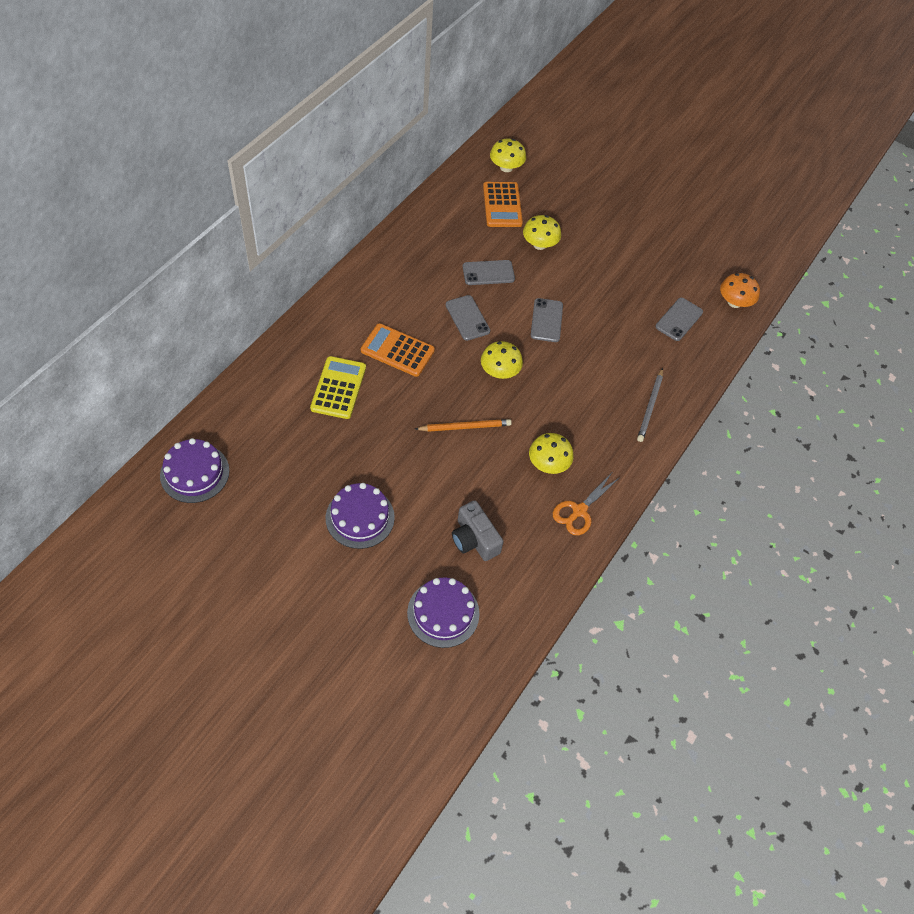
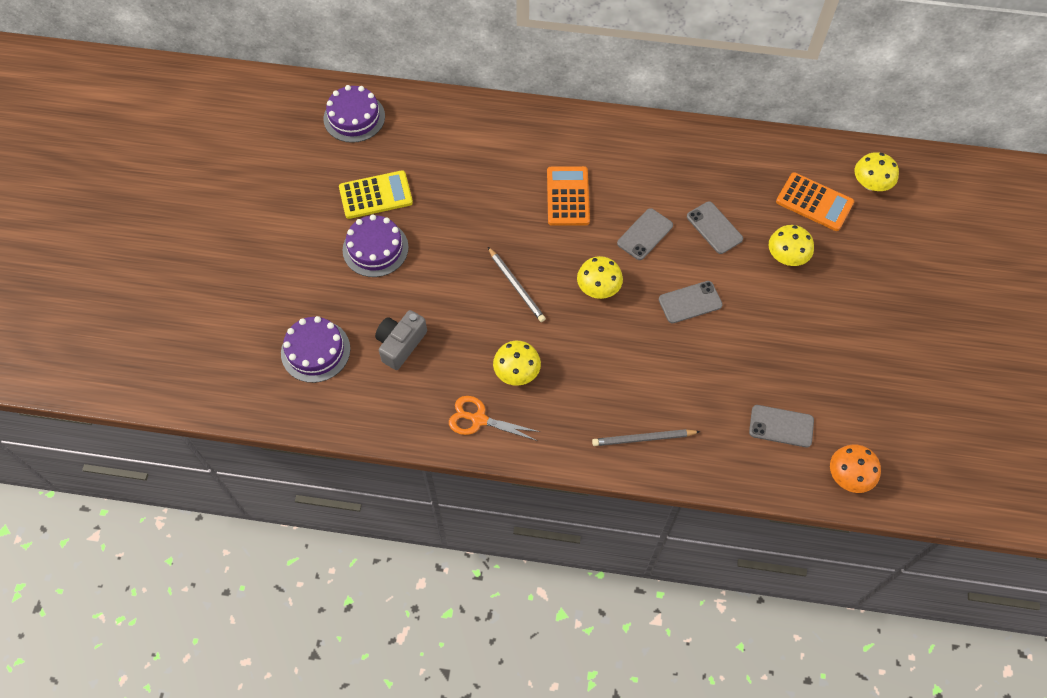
camera: 70 degrees right, 5 degrees up
yellow calculator [310,356,366,419] -> yellow calculator moved to [339,170,413,219]
orange pencil [415,419,512,432] -> grey pencil [488,247,546,322]
orange calculator [483,182,523,227] -> orange calculator turned 120 degrees counterclockwise [776,172,854,231]

